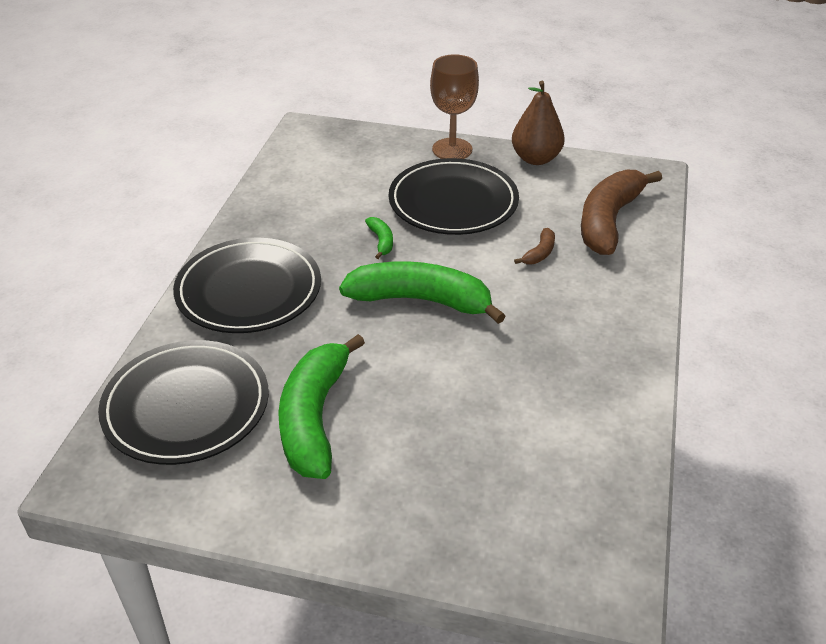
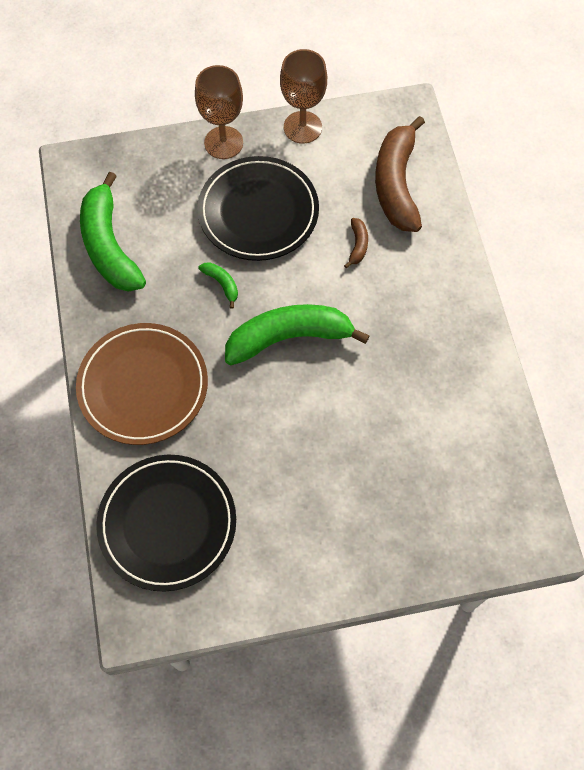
camera: 25 degrees left, 25 degrees up
black plate [173,238,321,333] -> brown plate [76,323,208,445]
green banana [278,334,365,479] -> green banana moved to [80,172,146,292]
brown pear [512,81,565,165] -> brown goblet [280,49,327,144]

